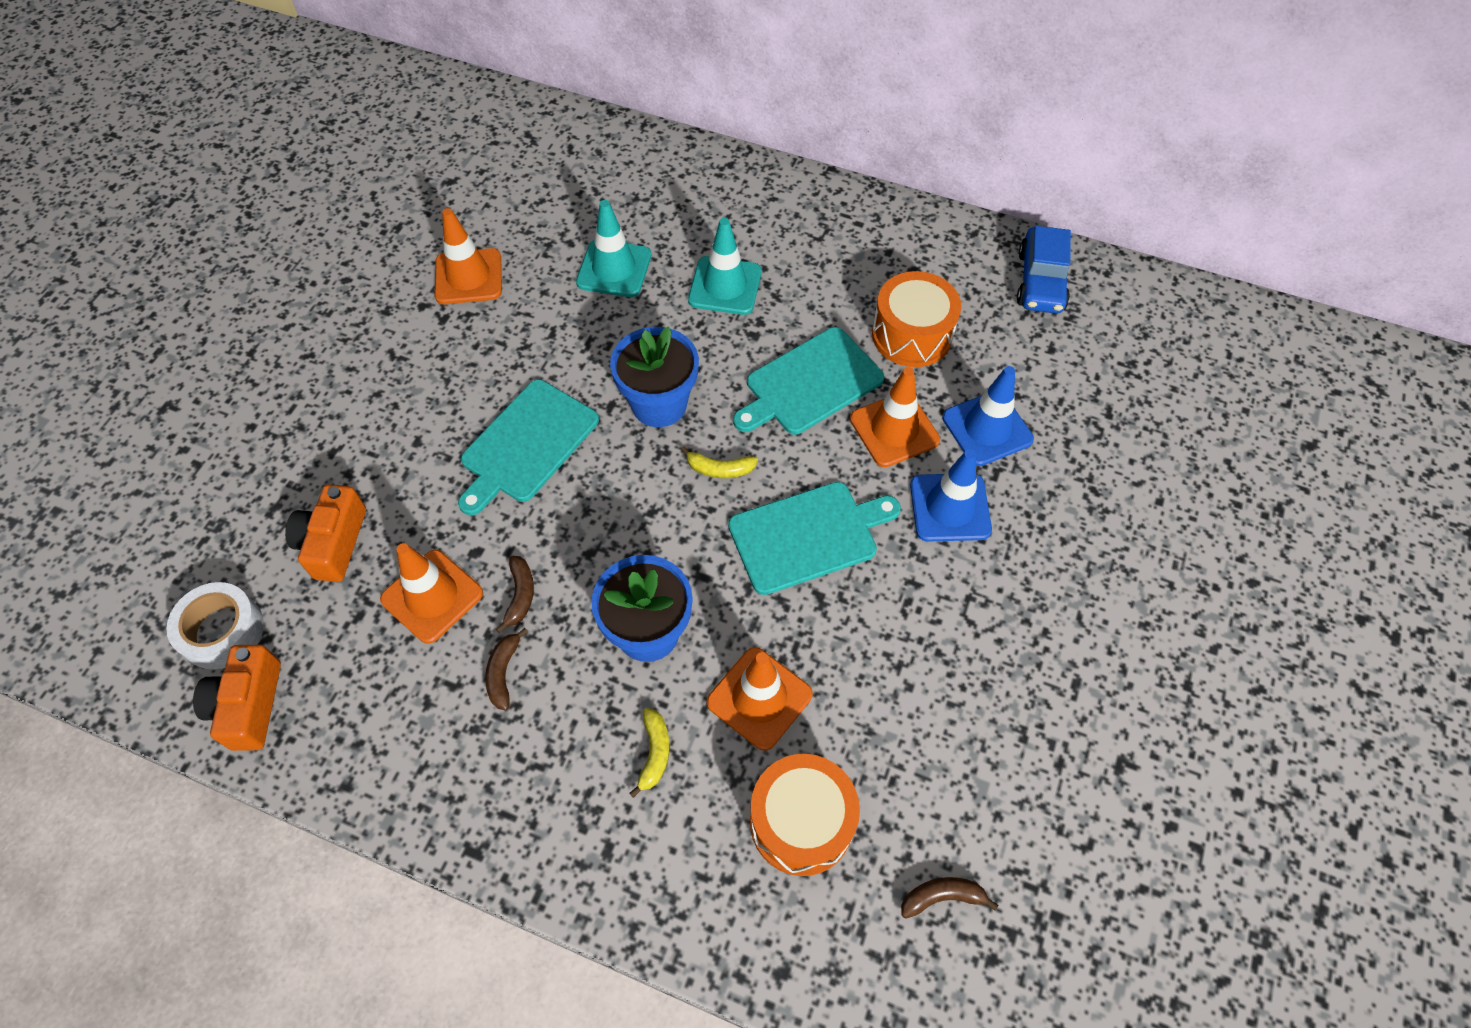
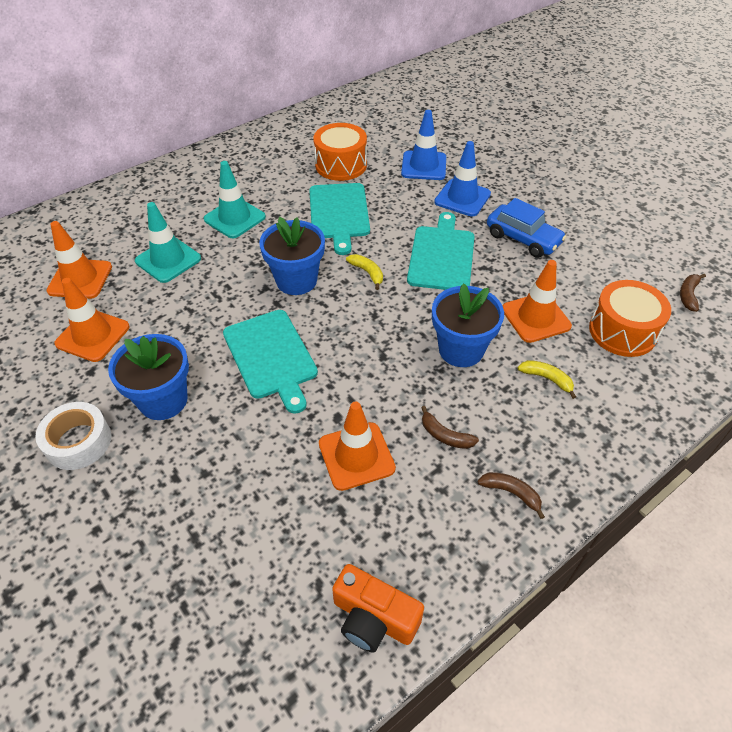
camera: 60 degrees left, 10 degrees down
white tape [166,582,264,669] -> white tape moved to [35,402,111,470]
orange camera [285,484,366,582] -> none
brown banana [496,556,534,633] -> brown banana moved to [478,472,545,519]
yellow banana [681,446,758,478] -> yellow banana turned 75 degrees counterclockwise [346,254,383,290]
orange traffic cone [850,367,940,467] -> orange traffic cone moved to [46,221,112,299]
blue car [1017,226,1071,314] -> blue car moved to [487,198,566,258]
none -> blue flower pot [108,334,189,420]

